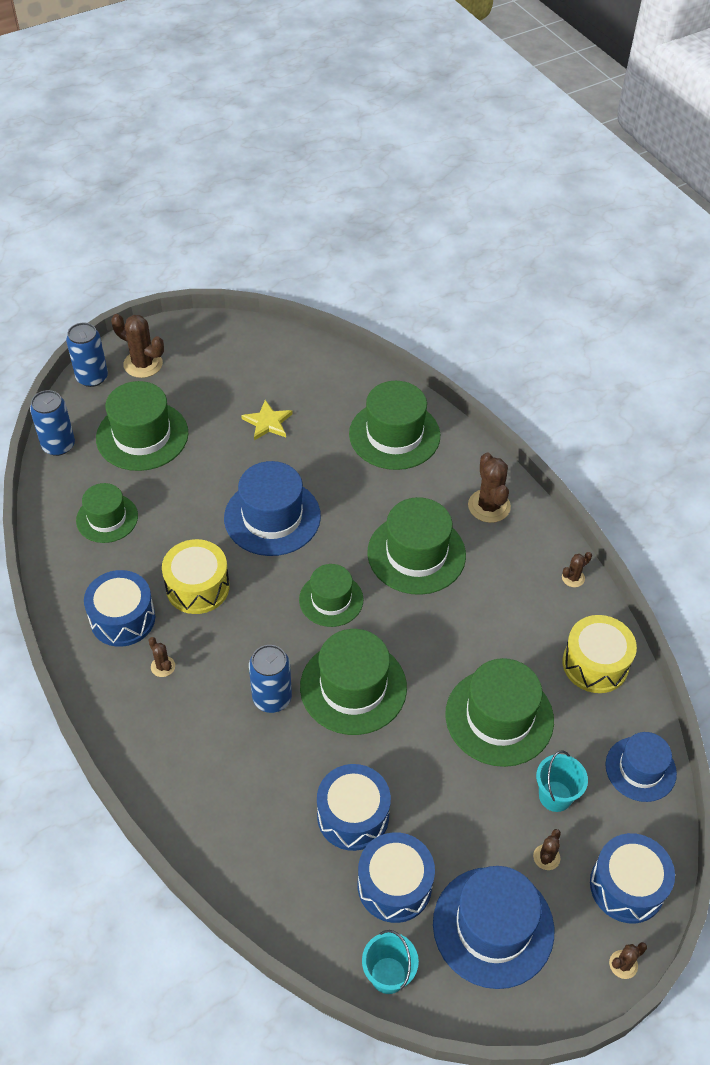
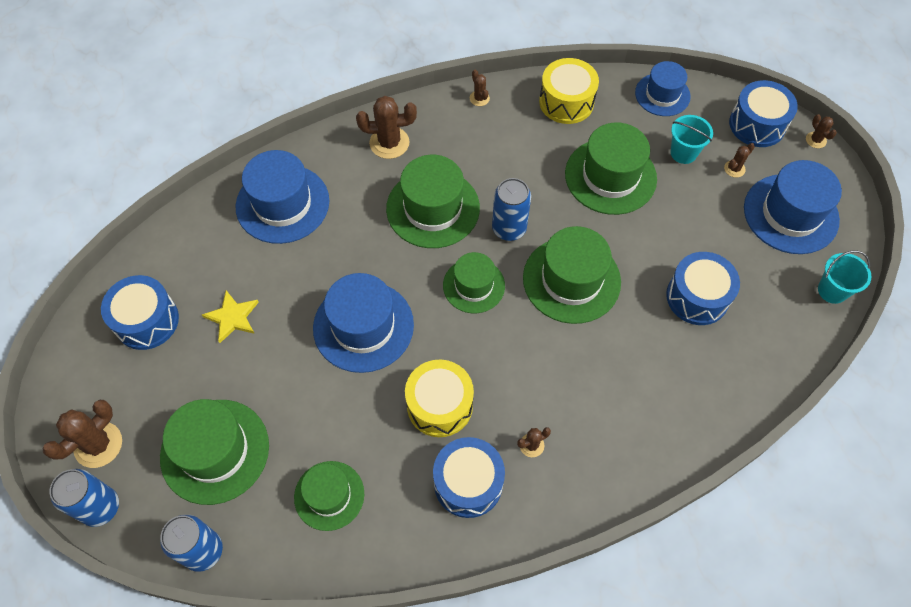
camera: 80 degrees left, 10 degrees up
blue can [249,645,292,713] -> blue can moved to [492,178,531,241]
green hat [349,381,440,470] -> blue hat [235,150,329,244]
blue drum [358,832,435,923] -> blue drum moved to [101,275,179,350]
brown cactus [533,829,561,870] -> brown cactus turned 75 degrees counterclockwise [724,143,755,178]

